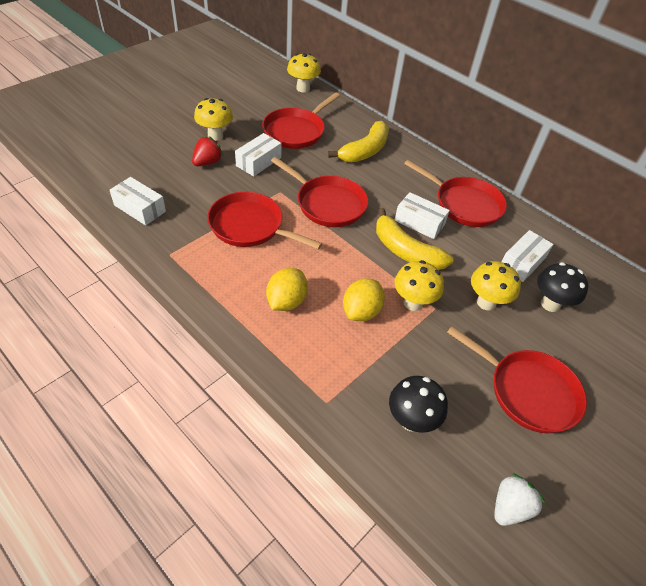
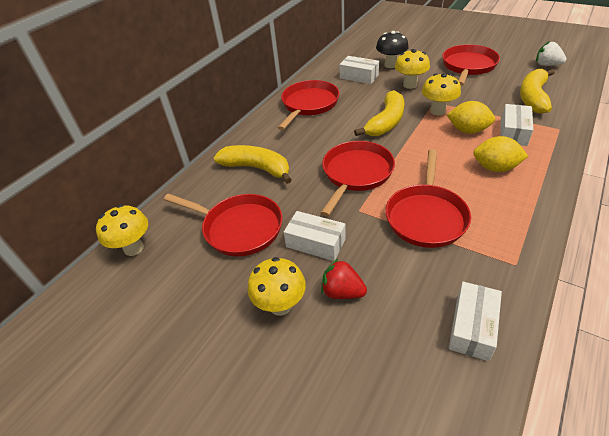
camera: 95 degrees left, 5 degrees down
black mushroom [389,376,448,433] -> yellow banana [520,69,555,114]
white box [395,192,450,239] -> white box moved to [500,104,533,146]

